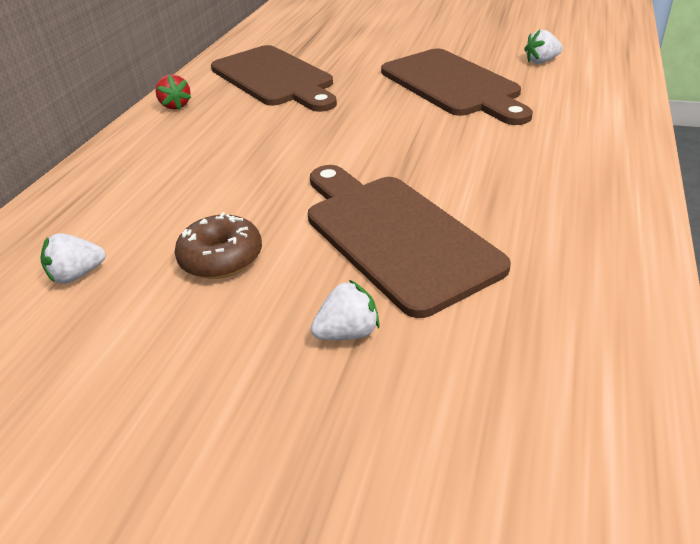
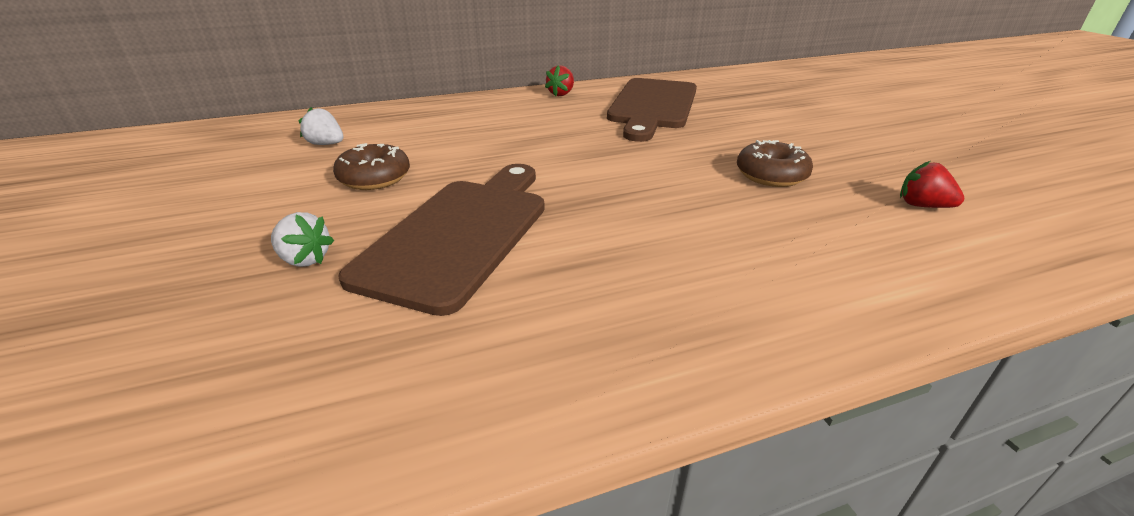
camera: 50 degrees right, 5 degrees down
brown cutting board [381,49,533,125] -> brown donut [737,140,813,187]
white strawberry [524,30,563,64] -> red strawberry [900,161,964,208]

